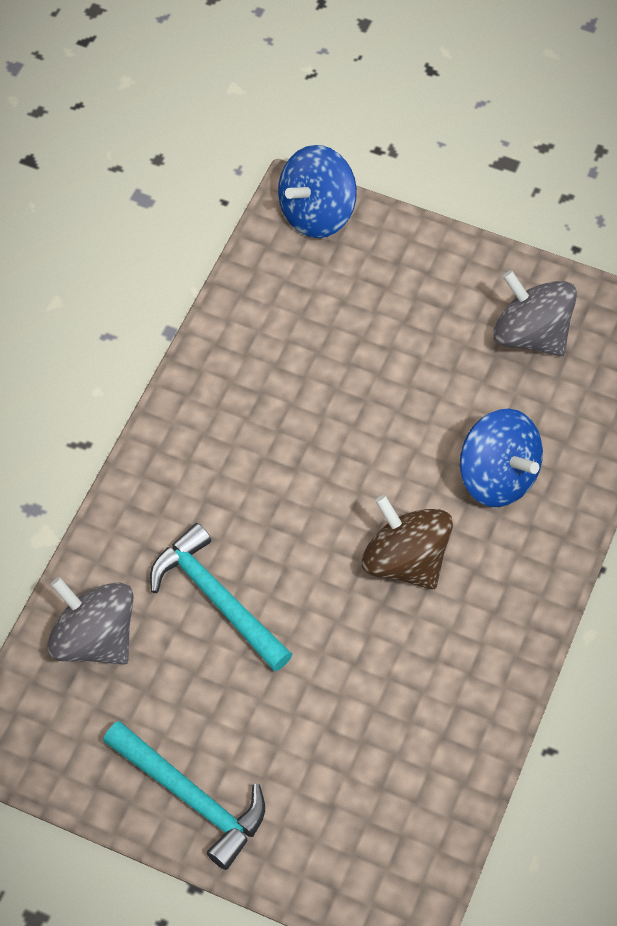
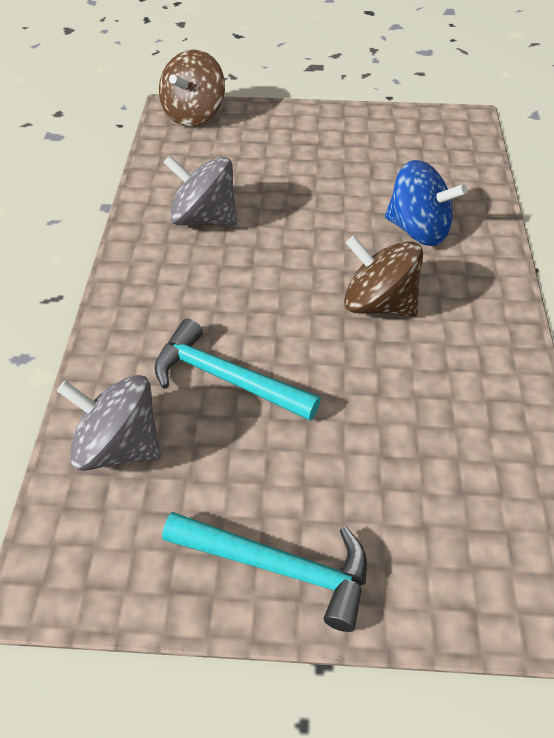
camera: 20 degrees left, 10 degrees down
blue spinning top [278,145,357,238] -> brown spinning top [159,49,225,127]
grey spinning top [493,270,577,356] -> grey spinning top moved to [163,155,237,226]

